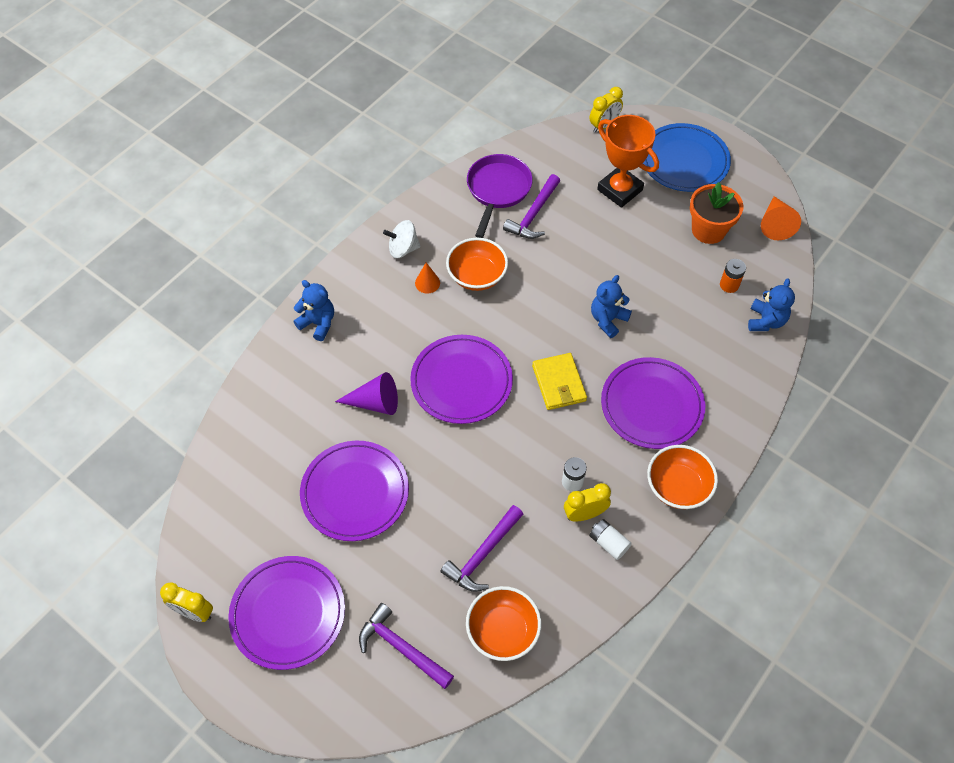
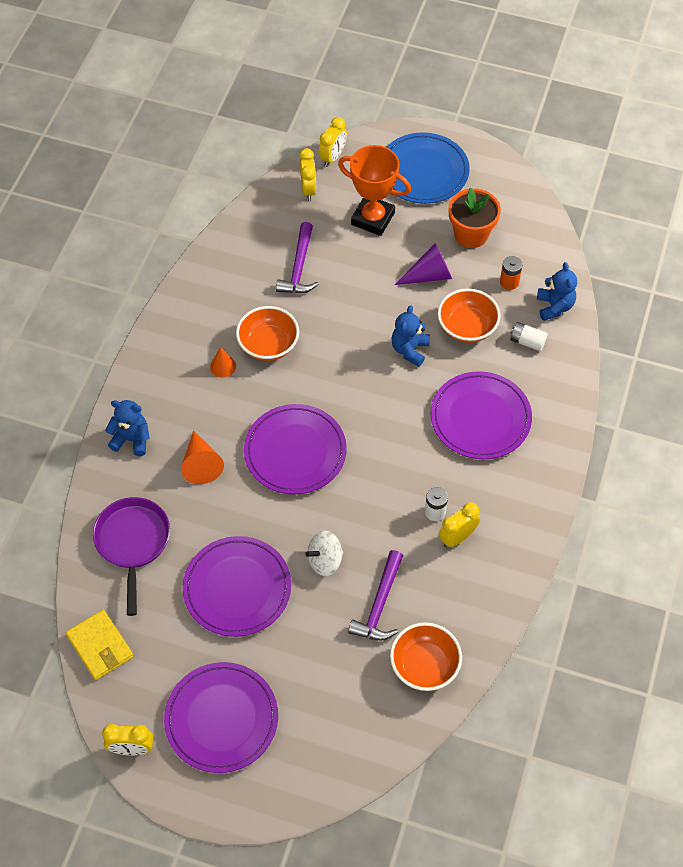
camera: 20 degrees left, 0 degrees up
purple cone [335,372,398,415] -> purple cone moved to [395,243,452,285]
purple hammer [359,603,454,689] -> none
white spinning top [383,220,421,258] -> white spinning top moved to [305,530,343,576]
purple pan [467,154,533,238] -> purple pan moved to [93,497,170,616]
yellow wallet [532,353,587,410] -> yellow wallet moved to [66,609,133,680]
white battery [589,519,632,560] -> white battery moved to [510,322,548,351]
orange bowl [647,445,718,509] -> orange bowl moved to [438,289,501,343]
orange cone [761,196,801,240] -> orange cone moved to [181,430,224,484]
none -> yellow clock [299,148,316,201]

